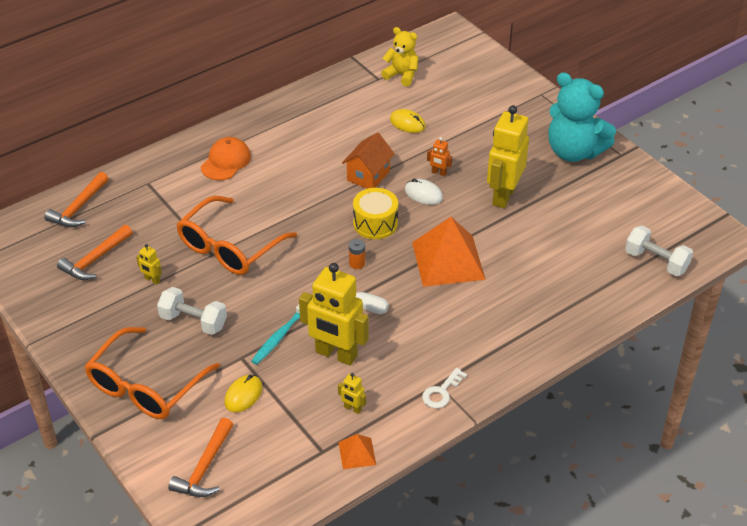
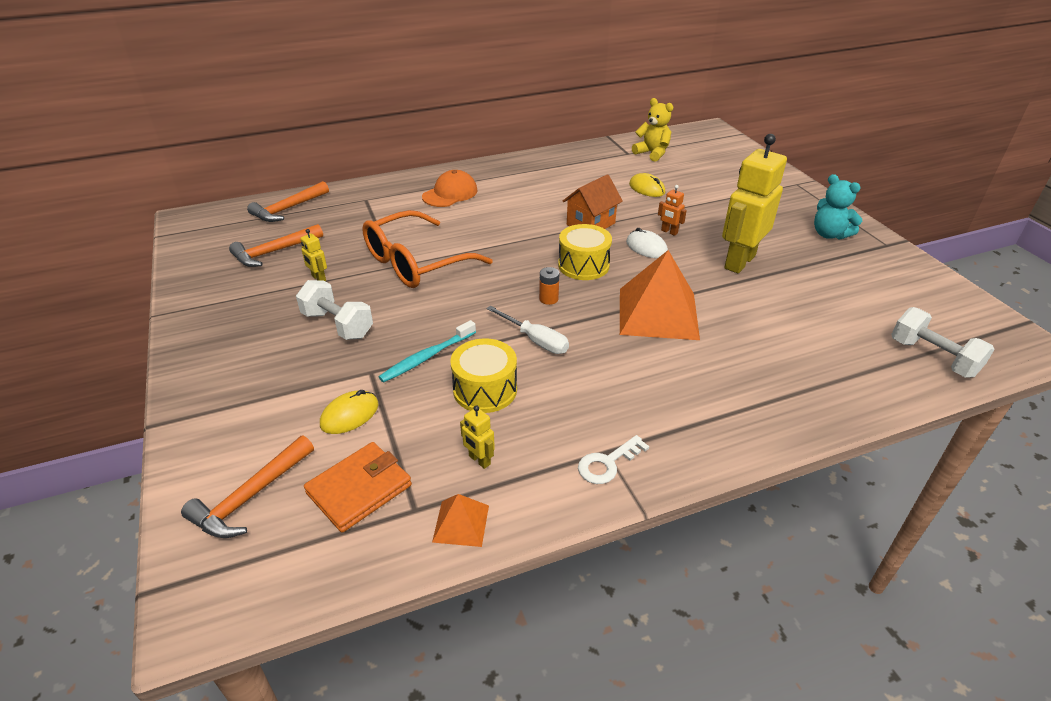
camera: 15 degrees right, 5 degrees down
orange glasses [84,327,220,419] -> none
yellow robot [299,263,369,366] -> yellow drum [450,338,517,413]
turquoise teddy bear [548,72,616,162] -> turquoise teddy bear [814,174,862,239], size x0.57
none -> orange wallet [304,442,412,533]

